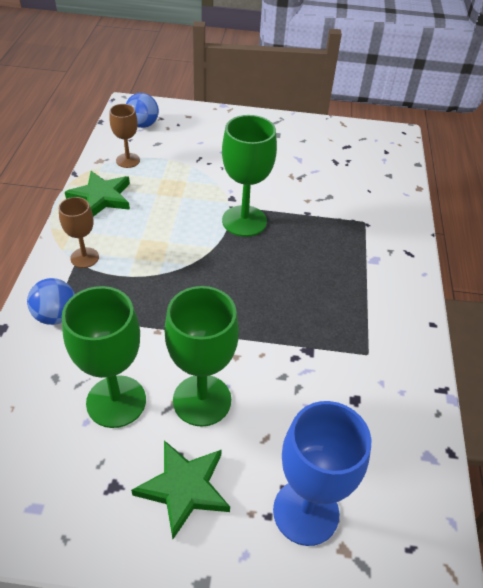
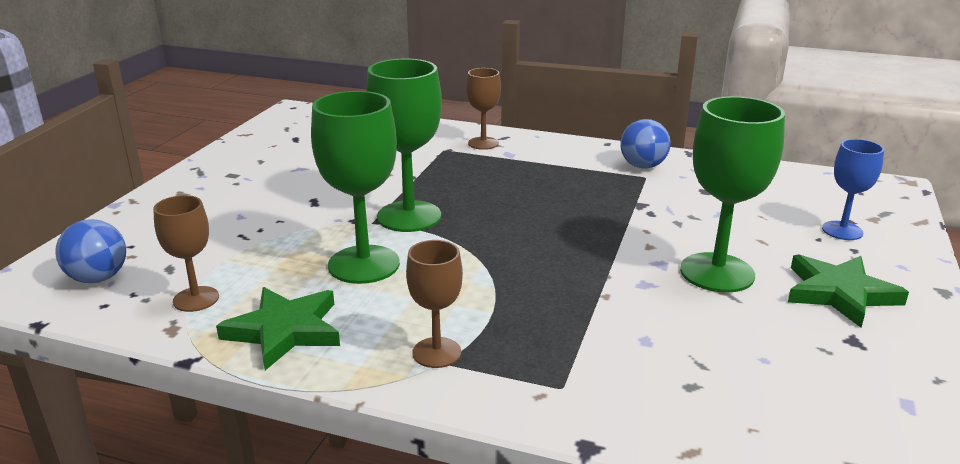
camera: 75 degrees left, 20 degrees down
blue ball [27,278,75,325] -> blue ball moved to [620,119,671,169]
green goblet [62,286,146,428] -> green goblet moved to [311,91,400,284]
blue goblet [273,401,371,546] -> blue goblet [822,139,884,240], size x0.58
none -> brown goblet [466,68,501,150]

